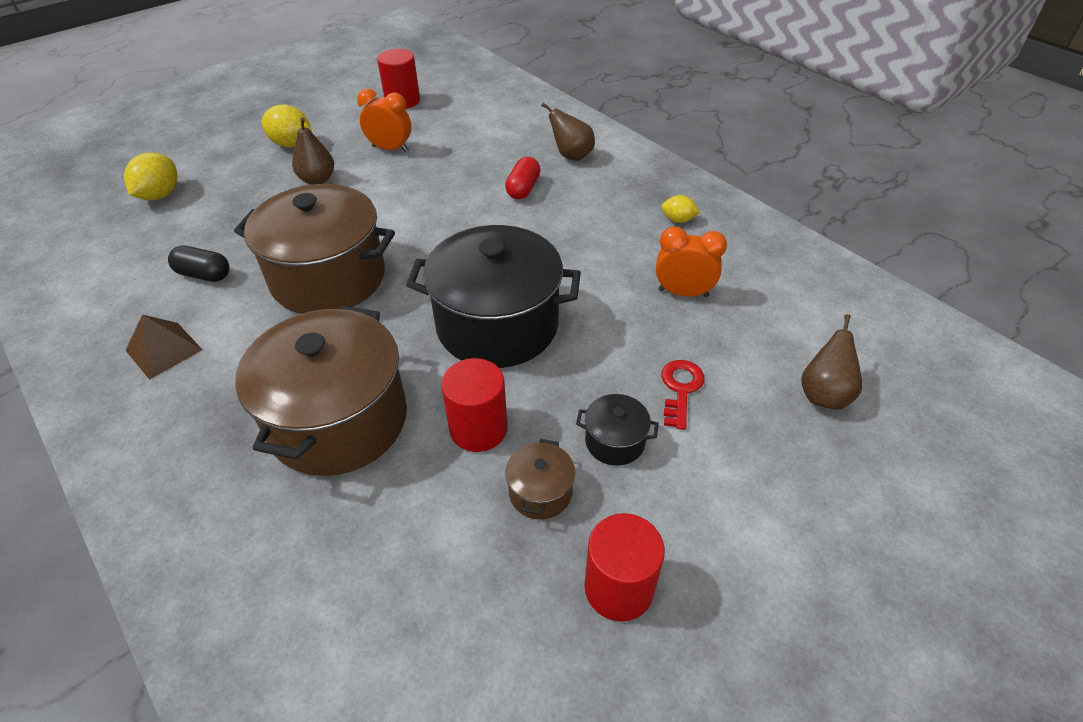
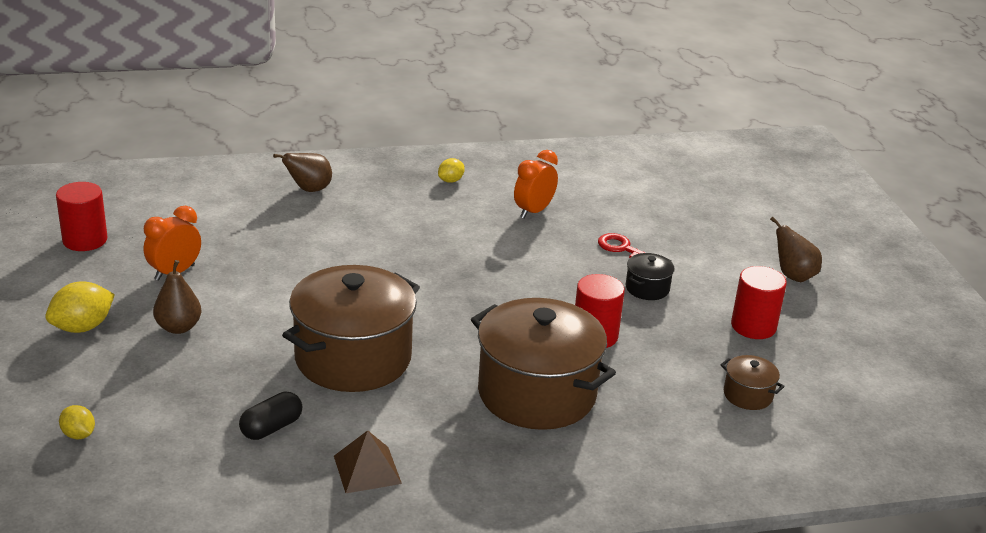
camera: 65 degrees left, 15 degrees down
yellow lemon [124,152,178,200] -> yellow lemon [59,405,95,439], size x0.59
black pot [406,225,581,368] -> none
red capsule [505,157,540,199] -> none
brown pot [505,439,575,520] -> brown pot moved to [720,355,785,410]
brown pear [801,314,863,410] -> brown pear moved to [770,217,822,282]

